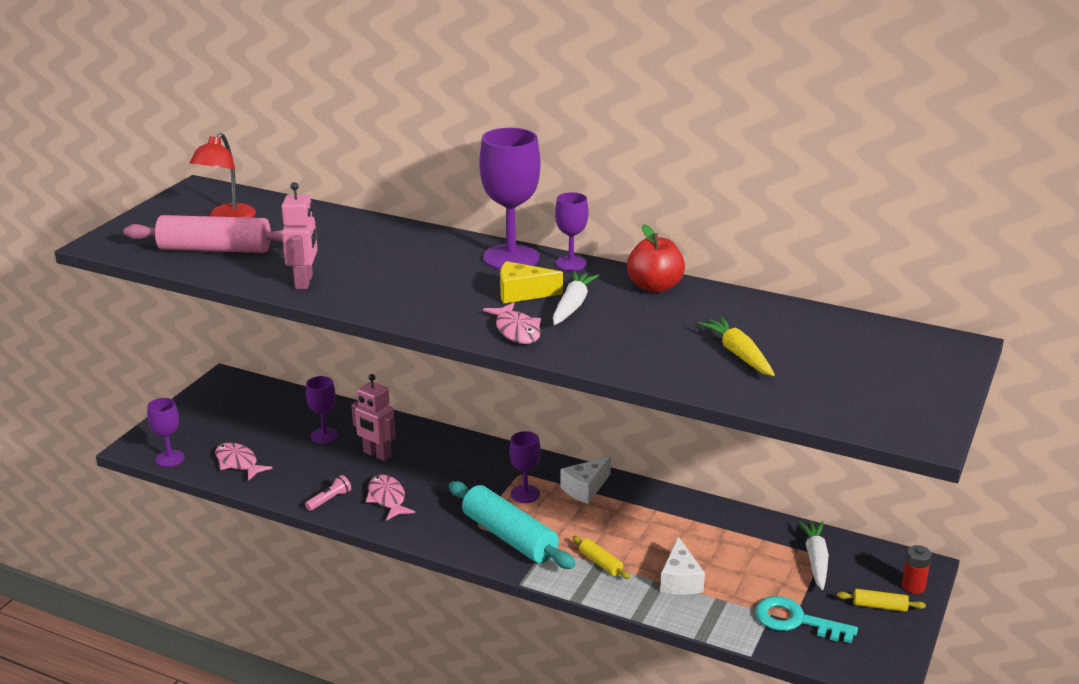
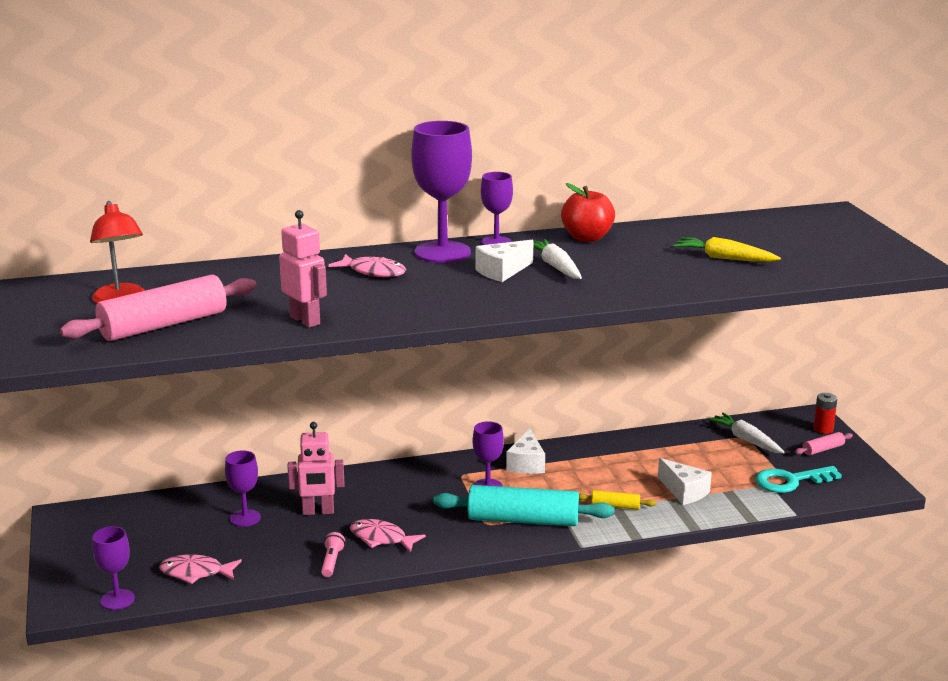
camera: 40 degrees left, 5 degrees down
pink fish [483,302,541,344] -> pink fish moved to [328,254,406,277]
yellow cheese [500,261,563,304] -> white cheese [475,240,534,282]
yellow rolling pin [837,589,926,612] -> pink rolling pin [794,432,853,456]

